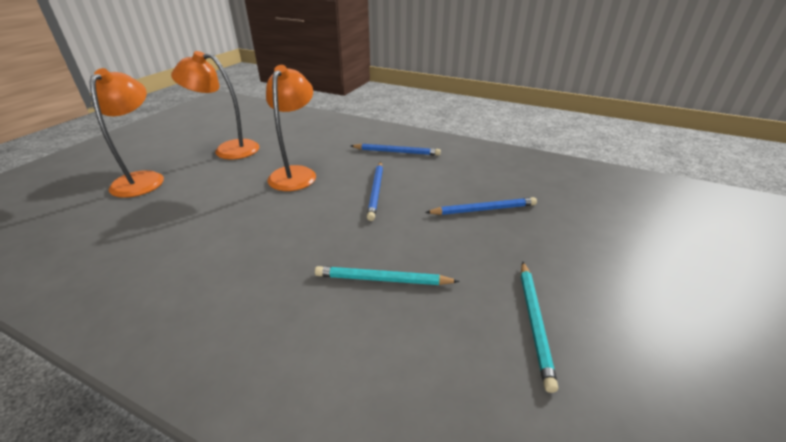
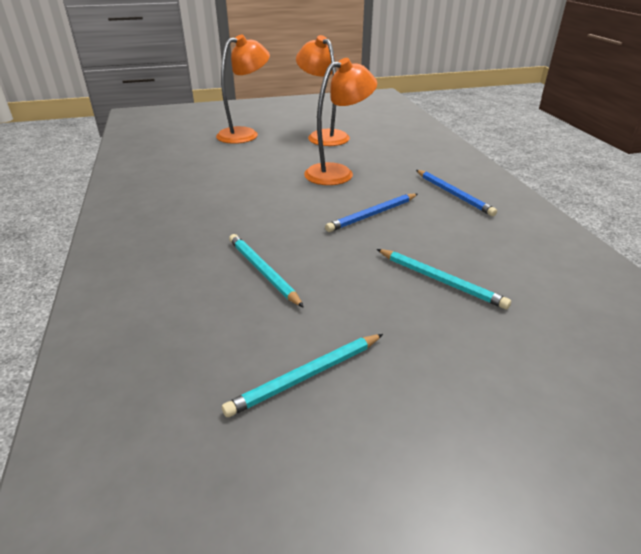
camera: 50 degrees right, 0 degrees up
blue pencil [425,197,537,215] -> turquoise pencil [377,249,511,309]

